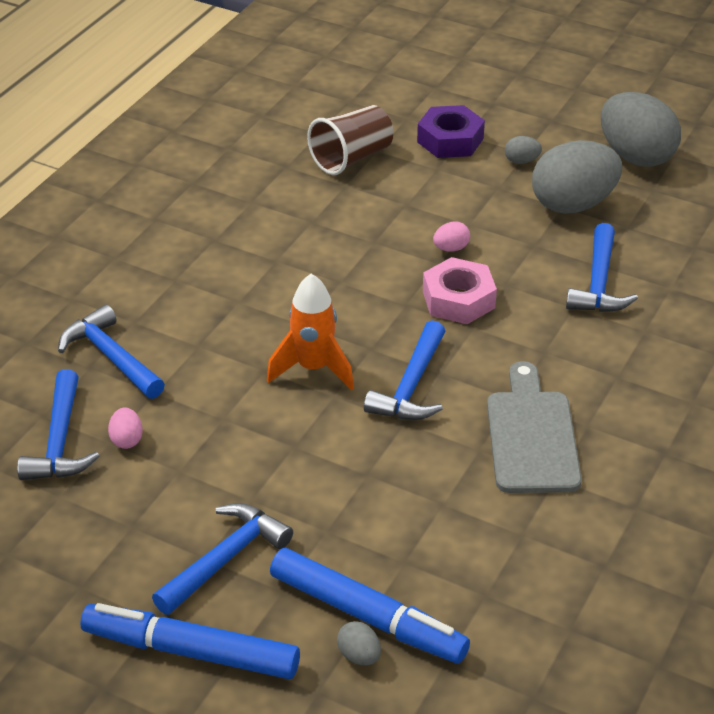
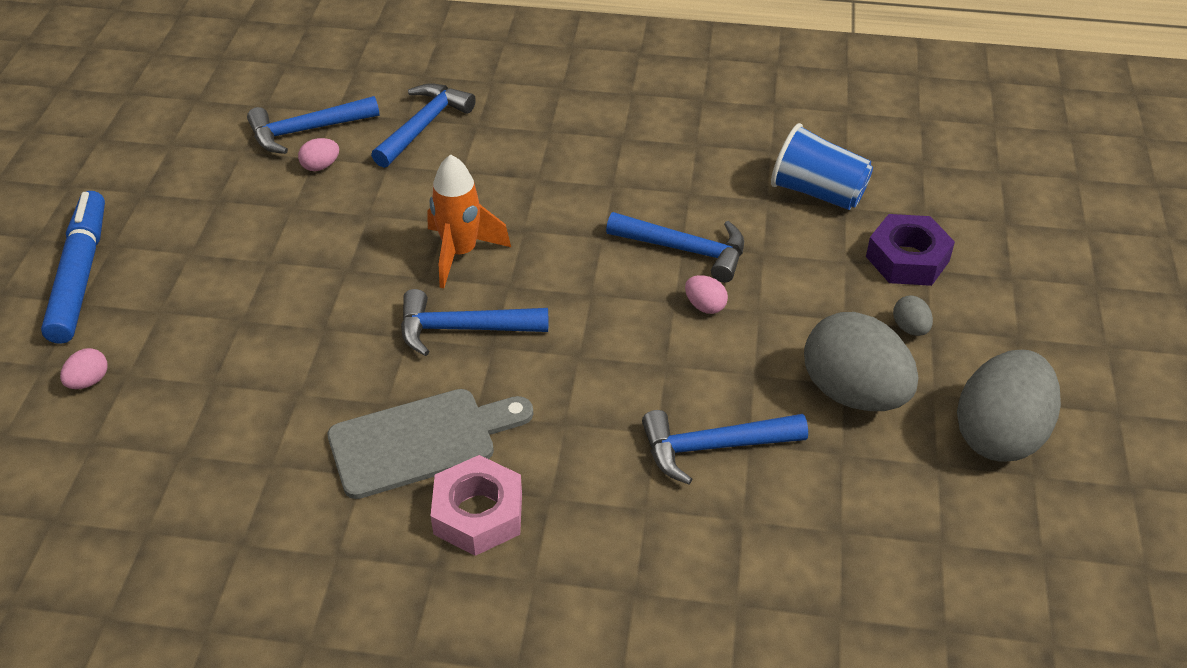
camera: 70 degrees right, 5 degrees up
blue hammer [152,503,293,615] -> blue hammer moved to [606,212,744,283]
blue marker [270,548,470,664] -> none
brown cup [307,105,393,175] -> blue cup [771,123,873,210]
grey egg [337,621,381,666] -> pink egg [60,348,108,389]
pink nut [423,257,497,324] -> pink nut moved to [431,455,522,556]

